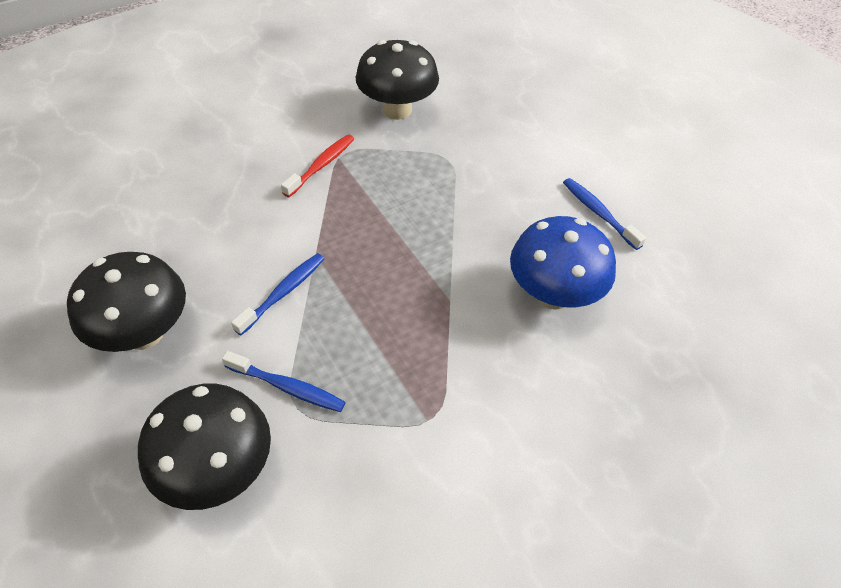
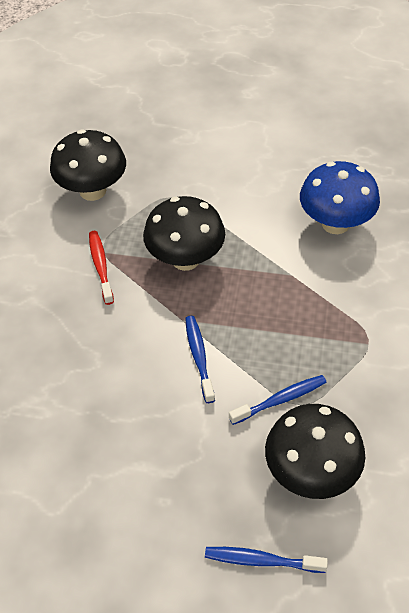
camera: 45 degrees left, 0 degrees up
black mushroom [67,252,186,352] -> black mushroom moved to [143,196,225,271]
blue toothbrush [563,178,646,250] -> blue toothbrush moved to [205,547,328,573]

